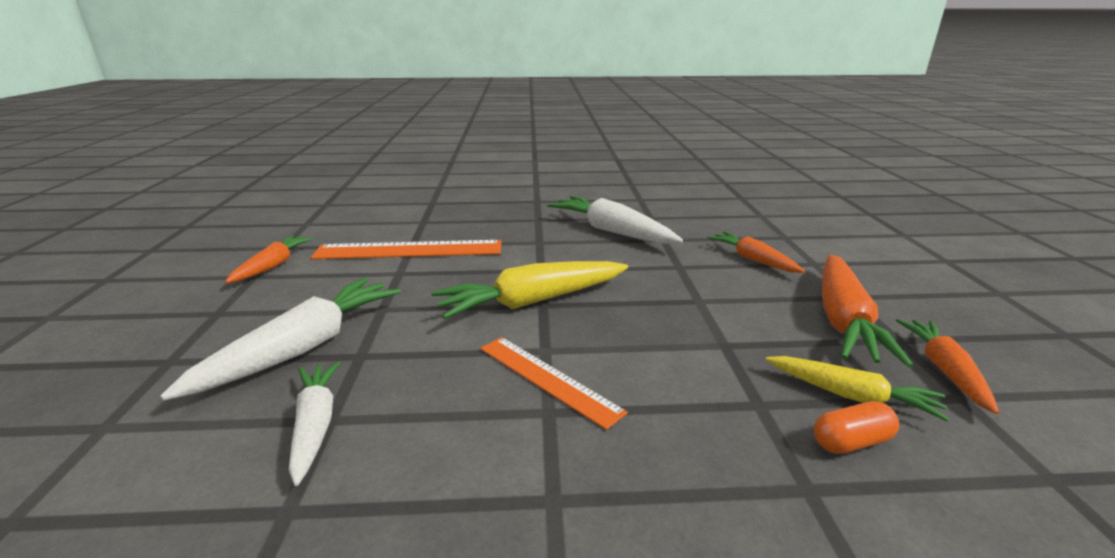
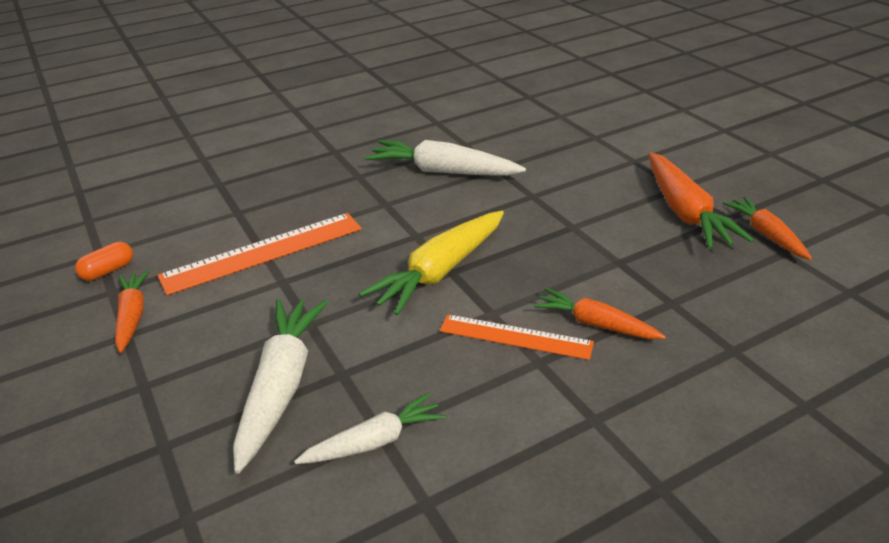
camera: 25 degrees left, 10 degrees up
white carrot [289,361,341,486] -> white carrot turned 105 degrees clockwise [294,393,446,464]
orange carrot [707,232,805,273] -> orange carrot moved to [534,288,666,339]
yellow carrot [765,356,949,421] -> none
orange capsule [814,401,899,454] -> orange capsule moved to [75,242,133,281]

